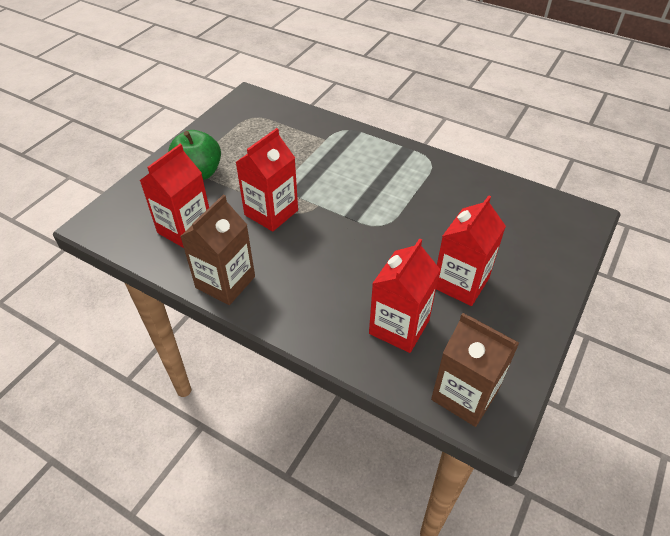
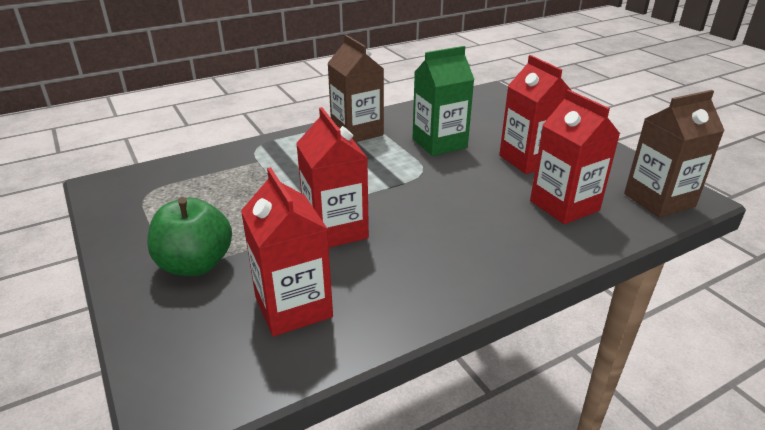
camera: 60 degrees left, 15 degrees down
brown carton [180,194,255,305] -> brown carton moved to [327,35,384,142]
none -> green carton [412,46,475,156]

